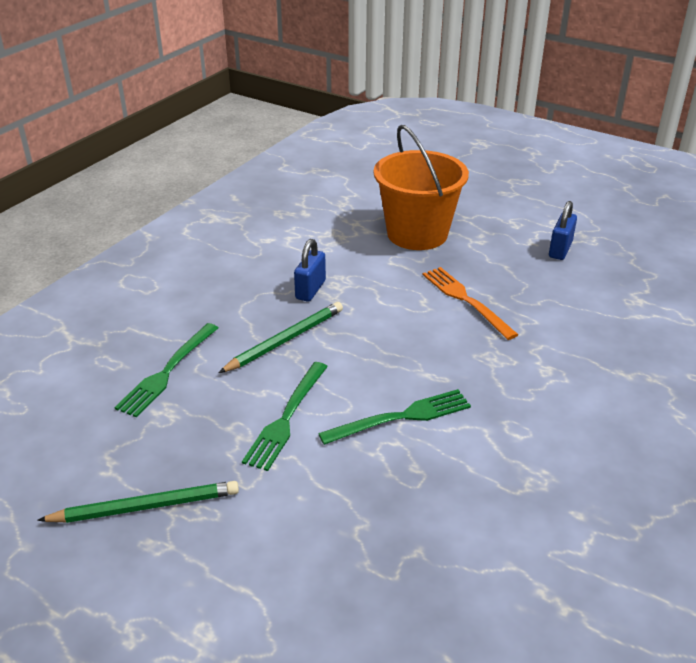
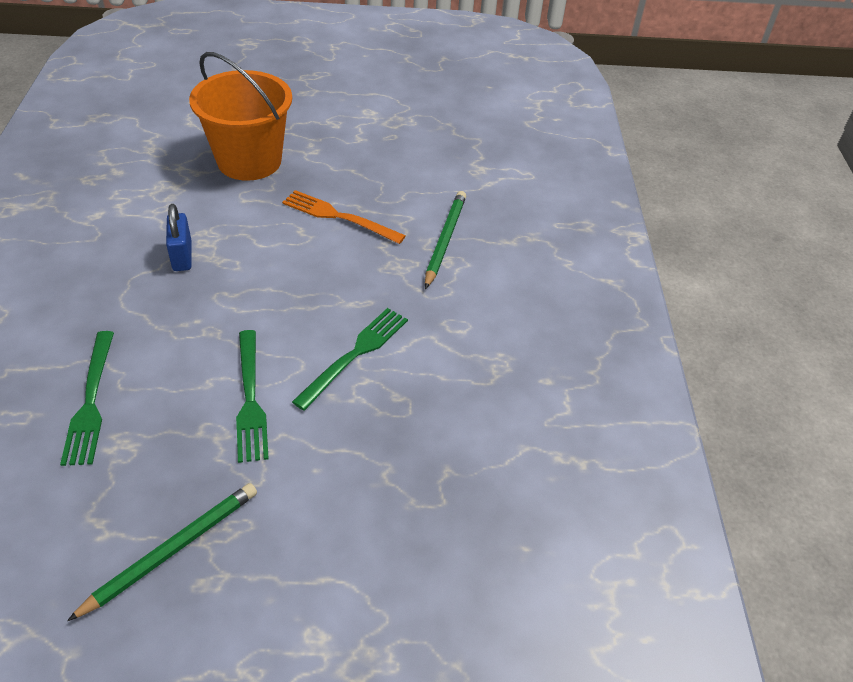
camera: 35 degrees left, 10 degrees up
green pencil [218,302,343,373] -> green pencil moved to [425,191,466,289]
blue padlock [549,201,577,260] -> none

